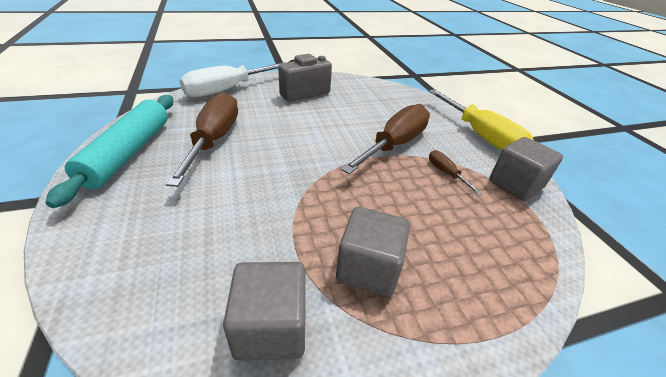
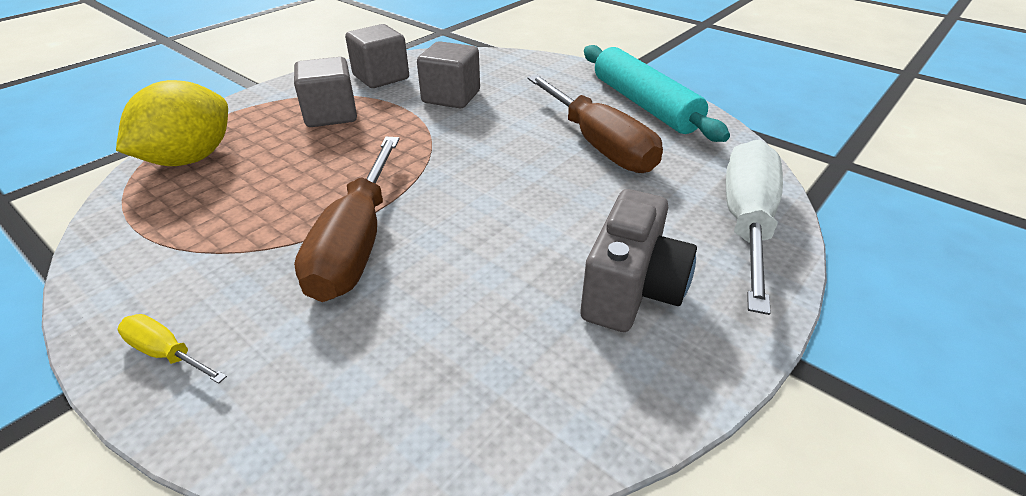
camera: 150 degrees right, 0 degrees up
yellow screwdriver [429,89,534,151] -> yellow screwdriver [118,314,227,384], size x0.45
brown screwdriver [429,150,483,195] -> none
grey cube [489,137,563,201] -> grey cube moved to [417,41,480,109]
none -> yellow lemon [116,80,228,166]

